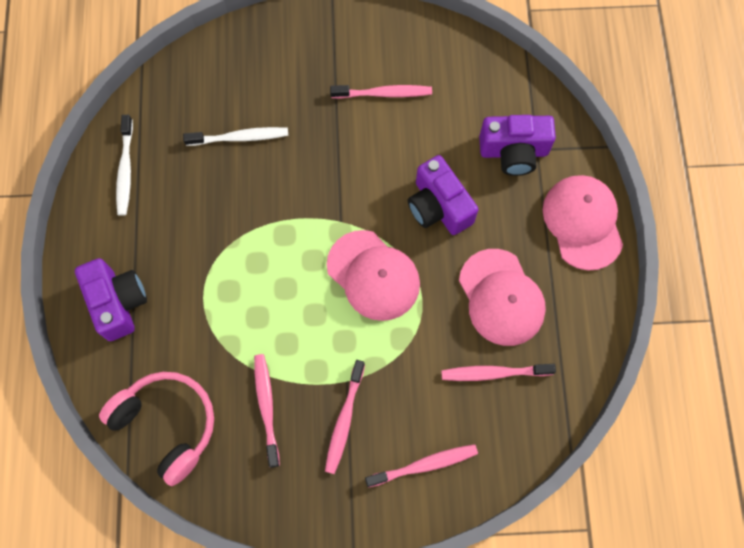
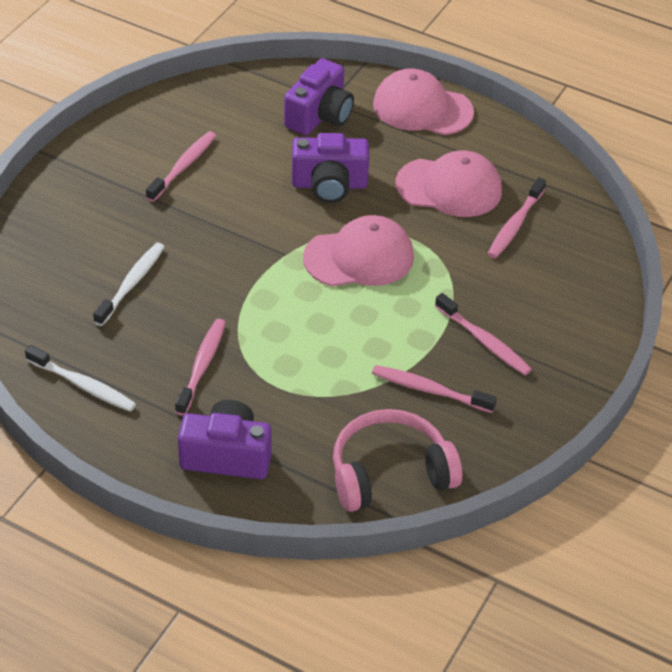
camera: 60 degrees left, 25 degrees down
pink toothbrush [365,444,478,488] -> pink toothbrush moved to [175,319,226,416]

